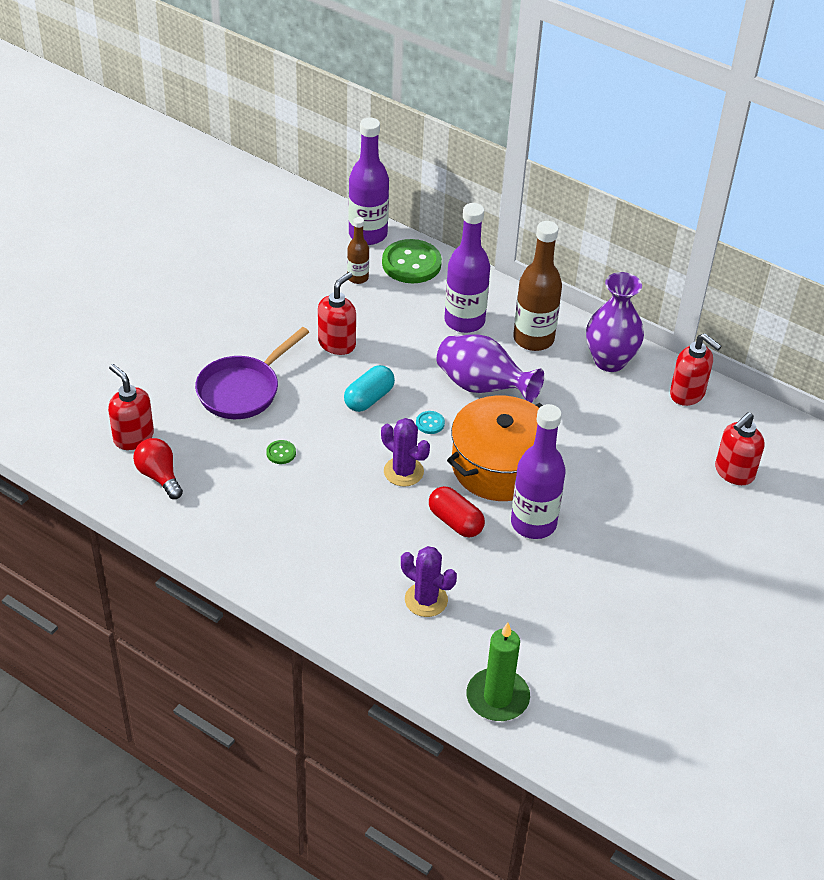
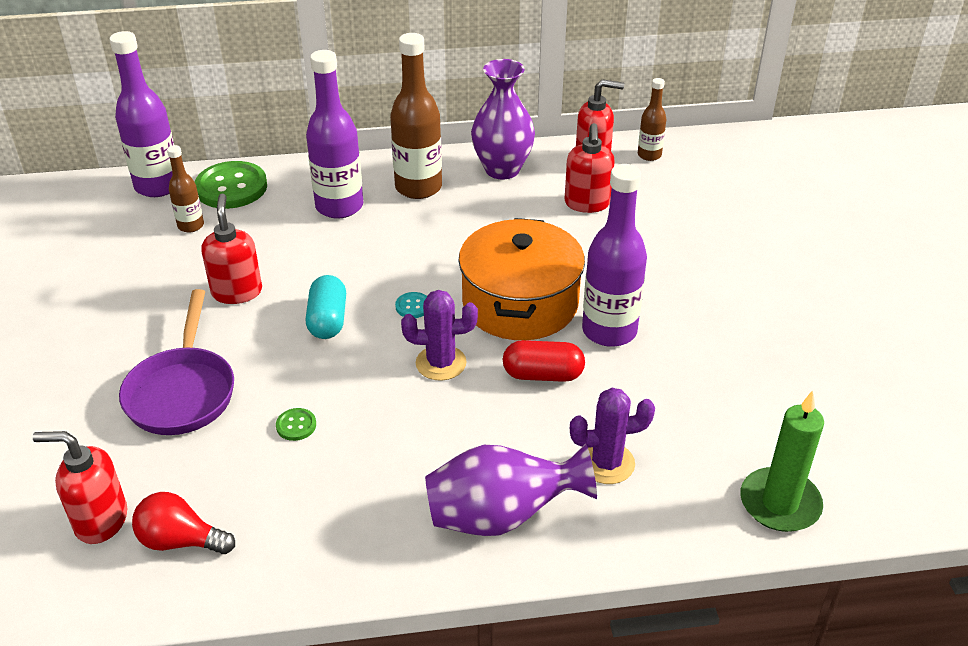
camera: 40 degrees left, 5 degrees down
purple vase [436,334,544,403] -> purple vase moved to [425,444,597,536]
red soap dispenser [715,412,765,485] -> red soap dispenser moved to [565,123,615,213]
none -> brown bottle [638,78,666,161]

